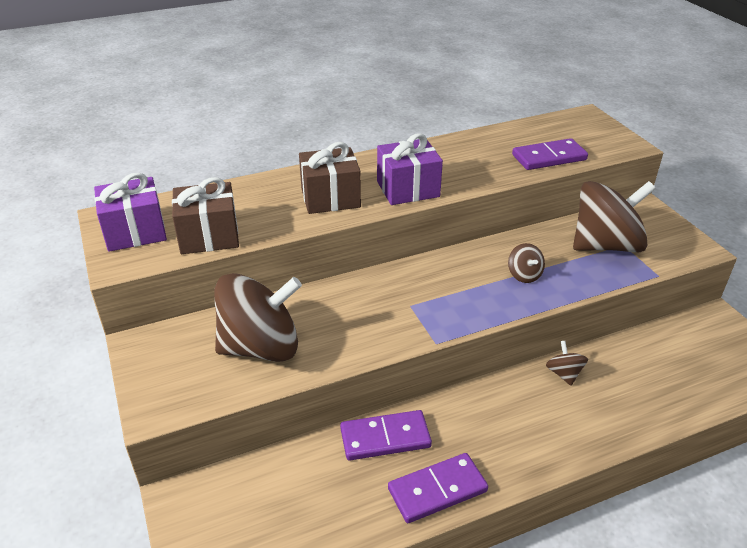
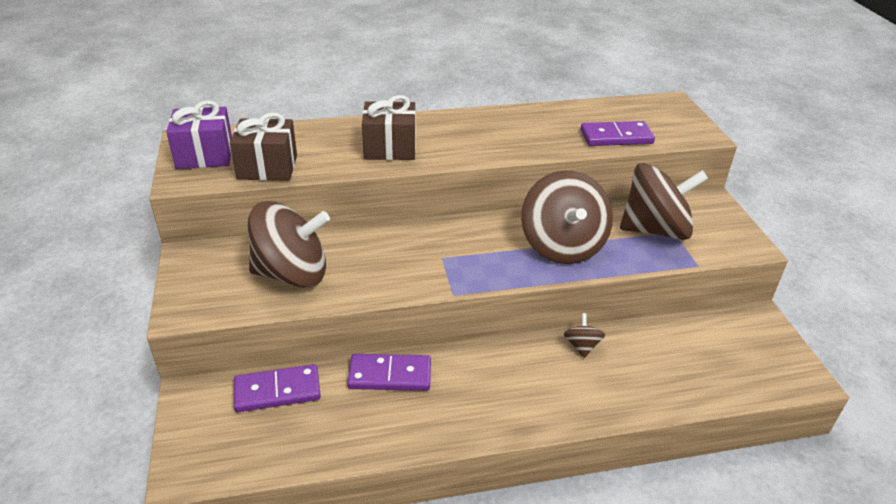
camera: 10 degrees right, 0 degrees up
purple gift [377,133,443,205] -> none
purple domino [388,453,488,523] -> purple domino moved to [234,364,321,412]
brown spinning top [508,243,545,283] -> brown spinning top [521,170,613,264], size x2.35

